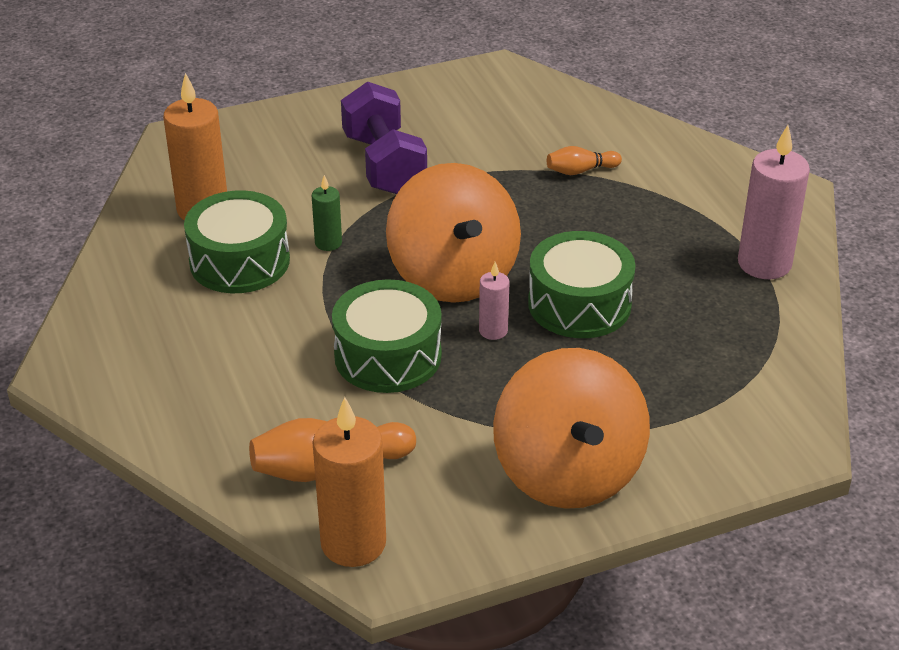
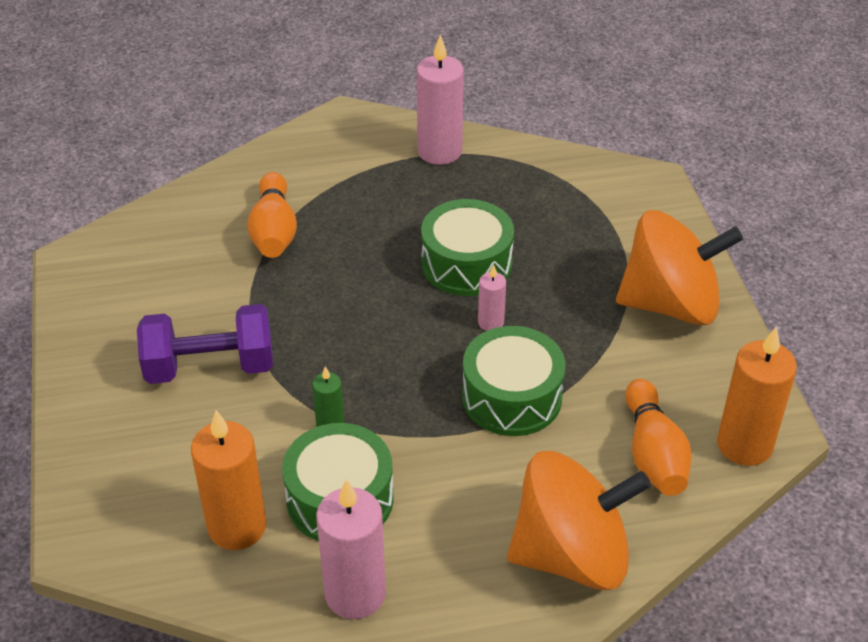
camera: 80 degrees left, 5 degrees up
orange spinning top [386,163,521,303] -> orange spinning top moved to [507,451,651,590]
orange bowling pin [547,146,622,175] -> orange bowling pin [247,172,297,258], size x1.74
none -> pink candle [316,479,386,619]

